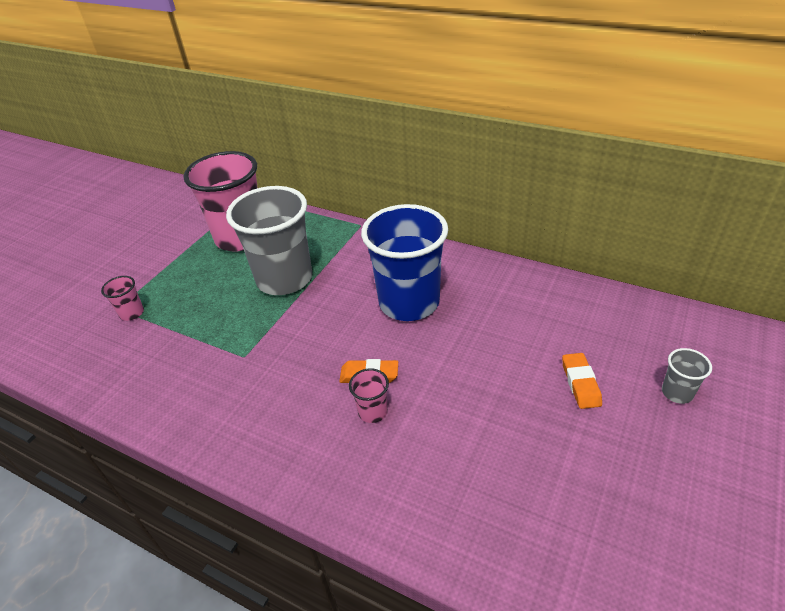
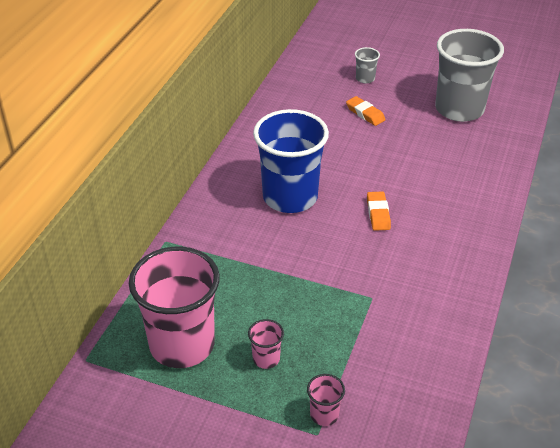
camera: 100 degrees left, 0 degrees up
grey cup [226,186,312,295] -> grey cup moved to [435,29,504,122]
pink cup [349,368,389,423] -> pink cup moved to [248,319,284,369]
orange eraser [562,353,602,409] -> orange eraser turned 60 degrees clockwise [346,96,386,126]

